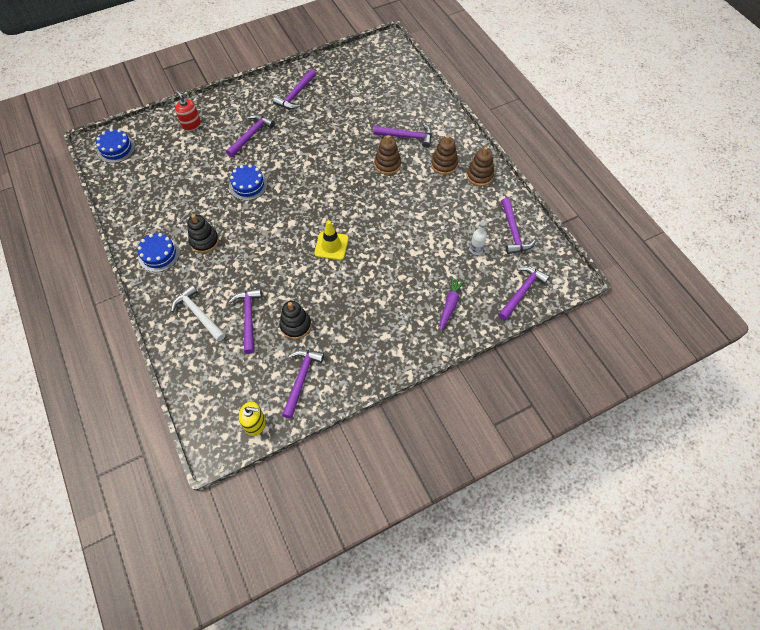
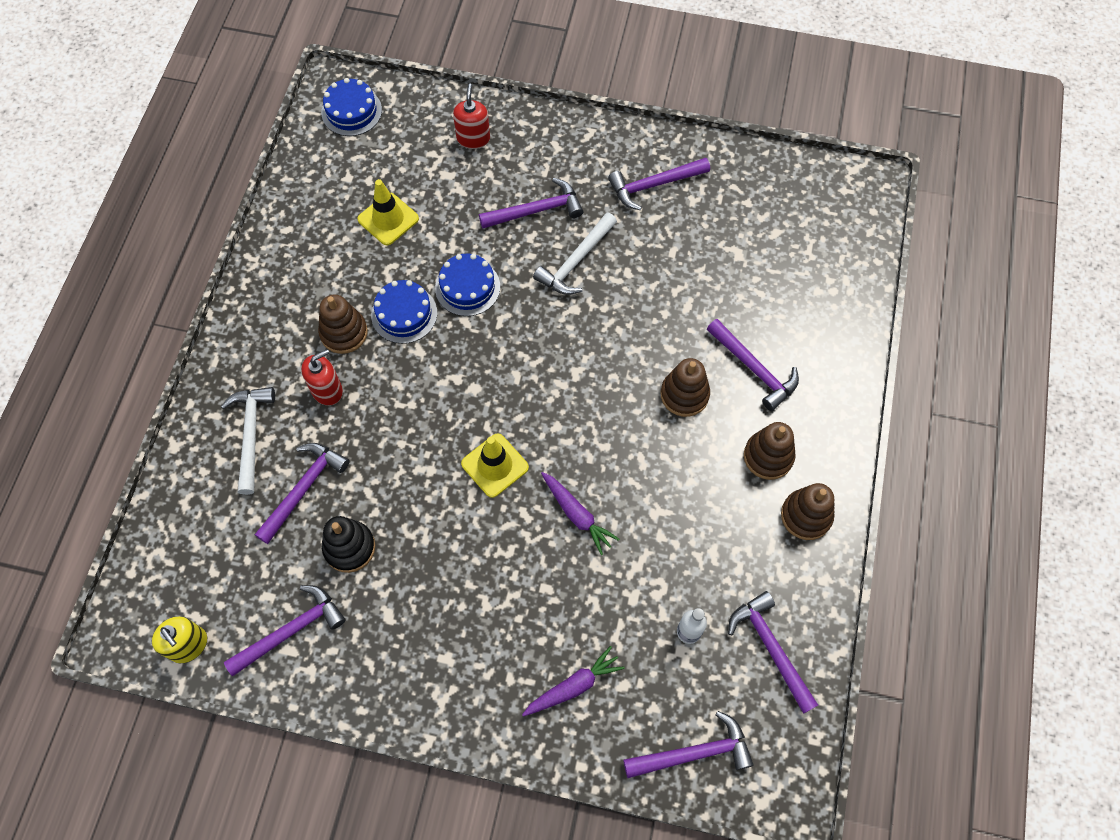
camera: 40 degrees right, 5 degrees up
blue cake [138,233,180,272] -> blue cake moved to [371,280,437,344]
black stacking toy [187,214,219,253] -> brown stacking toy [318,295,368,354]
purple hammer [501,198,536,254] -> purple hammer turned 120 degrees clockwise [728,591,818,714]
none -> red soap dispenser [301,349,343,406]
none -> yellow traffic cone [357,179,419,245]
none -> white hammer [533,212,617,295]
none -> purple carrot [541,472,620,555]

